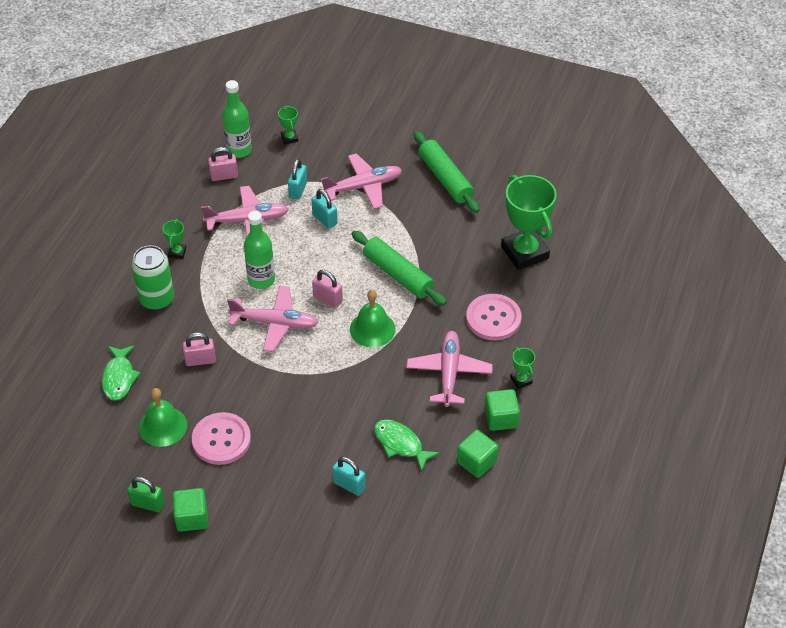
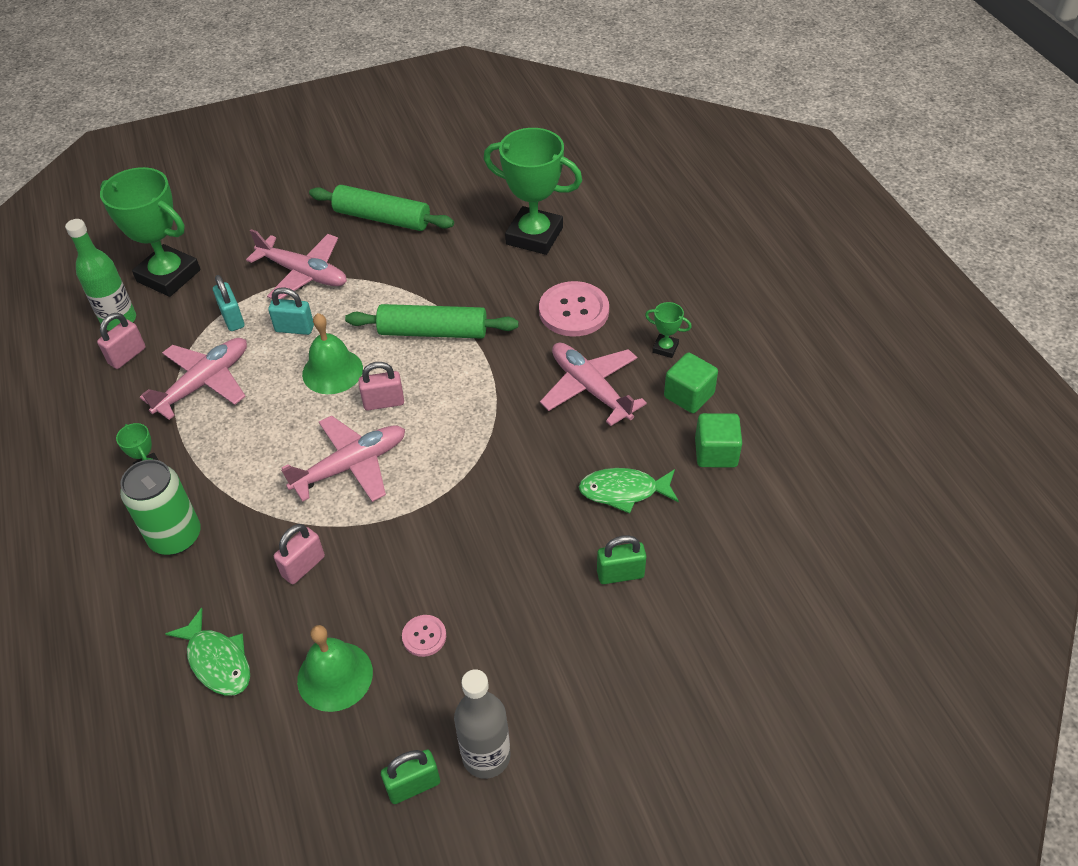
camera: 40 degrees left, 0 degrees up
green cube [173,488,208,532] -> grey bottle [454,669,511,779]
pink button [192,412,251,465] -> pink button [402,615,446,657], size x0.50
green bottle [244,211,275,289] -> none
green trophy [278,106,298,144] -> green trophy [100,167,201,297], size x2.34
pink plane [320,153,402,209] -> pink plane turned 90 degrees clockwise [246,229,347,299]
turquoise padlock [332,457,366,496] -> green padlock [597,535,646,584]
green bell [350,290,395,347] -> green bell moved to [302,313,363,394]

